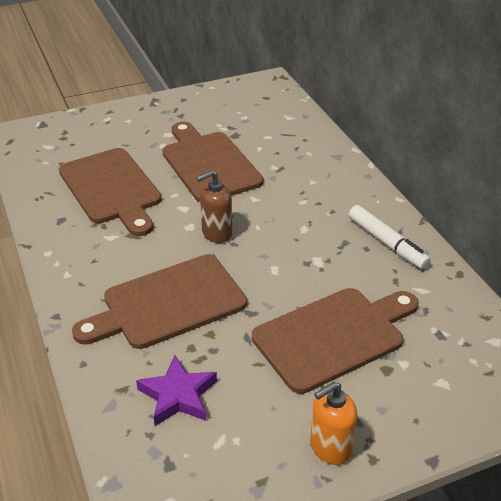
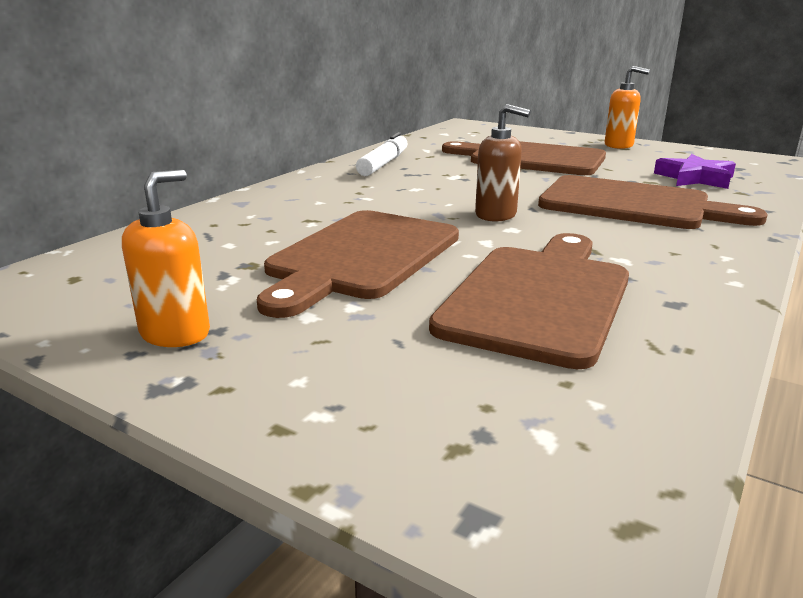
camera: 125 degrees left, 15 degrees down
none -> orange soap dispenser [122,169,210,347]

